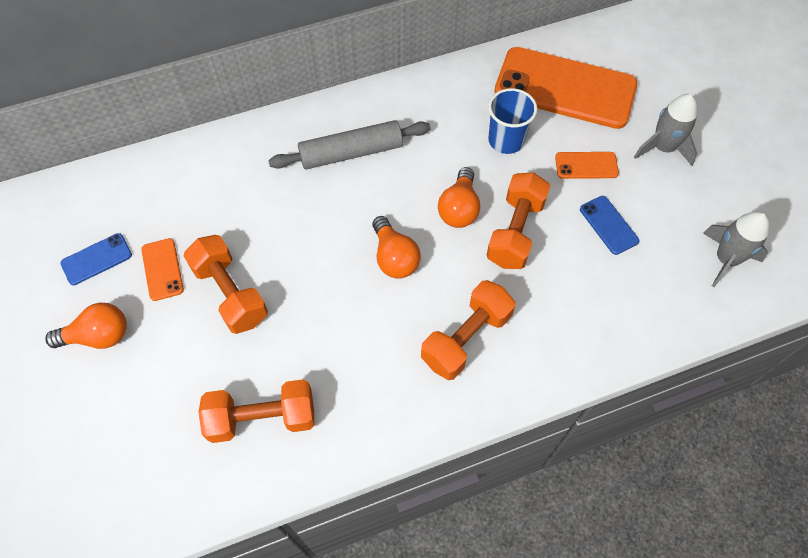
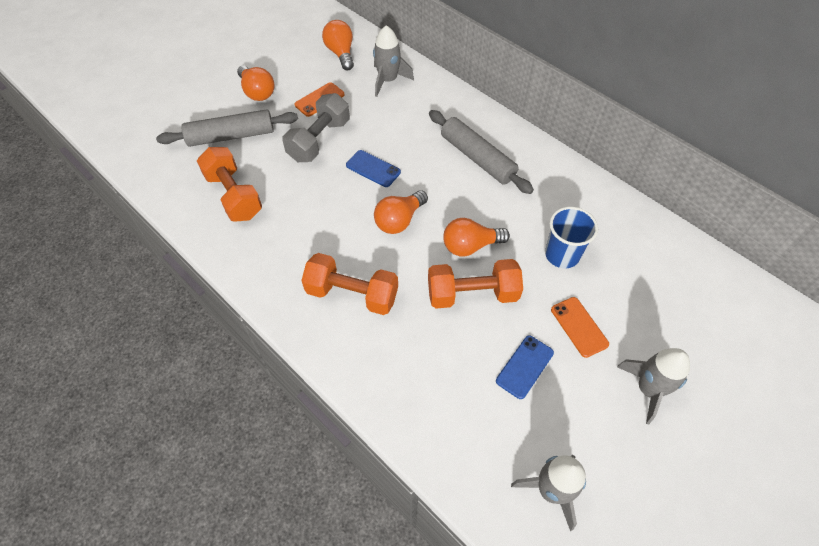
camera: 65 degrees right, 5 degrees down
blue phone [60,233,132,285] -> blue phone moved to [346,150,401,187]
orange dumbbell [184,235,268,334] -> grey dumbbell [283,93,350,162]
orange phone [494,47,637,129] -> none
none -> grey rolling pin [156,109,298,147]
none -> orange light bulb [322,20,354,70]
none -> grey rocket [373,25,414,97]

